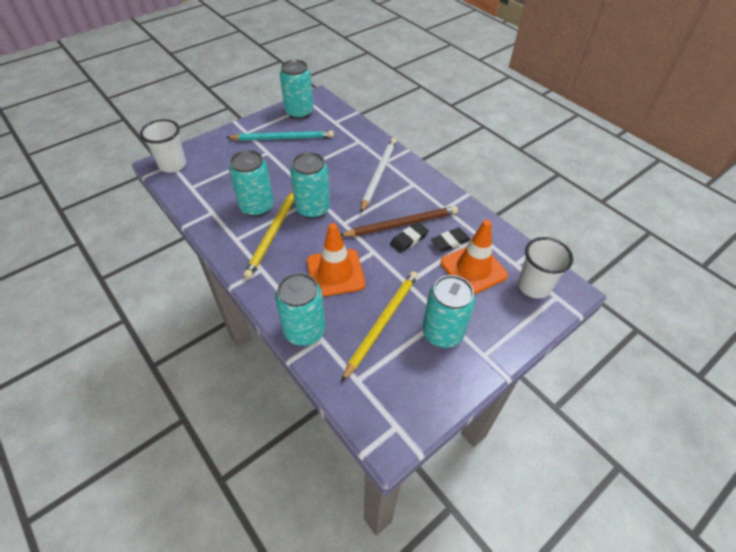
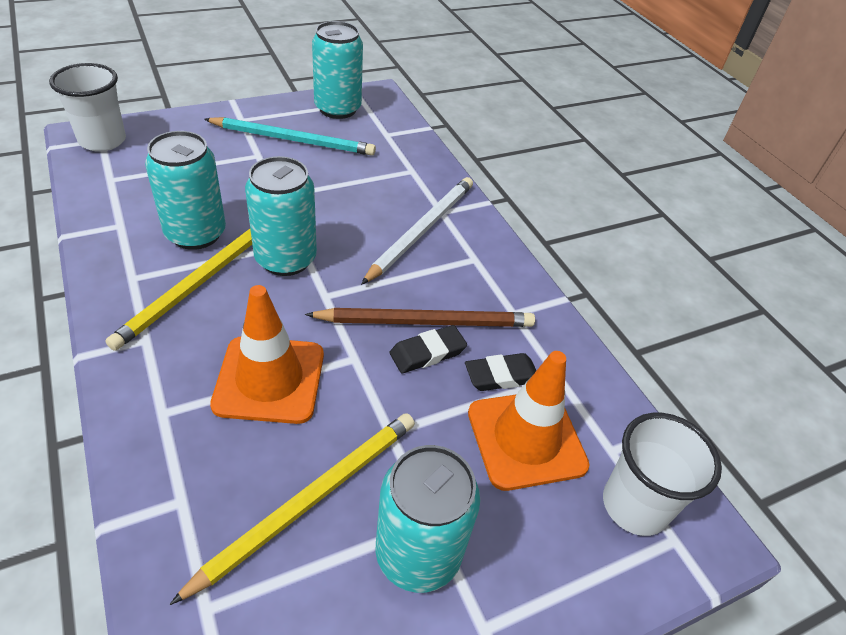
camera: 10 degrees right, 5 degrees down
turquoise can [275,273,326,346] -> none

